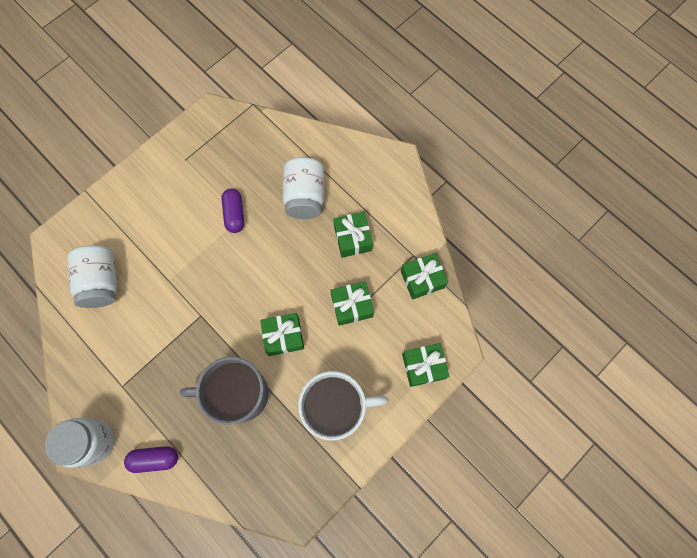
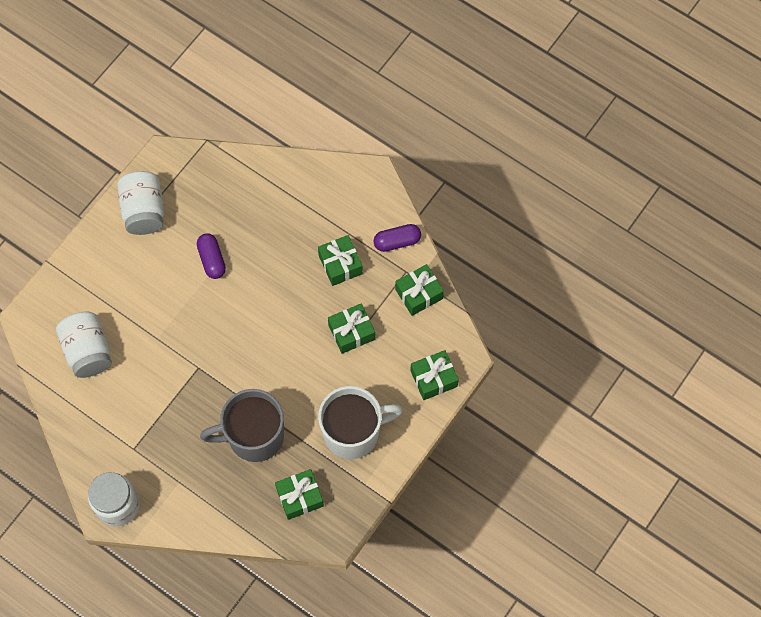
camera: 10 degrees left, 5 degrees down
purple capsule [124,446,178,473] -> purple capsule moved to [374,224,421,252]
green gift [260,313,304,356] -> green gift moved to [275,469,324,520]
white jar [282,157,324,219] -> white jar moved to [117,171,164,235]

